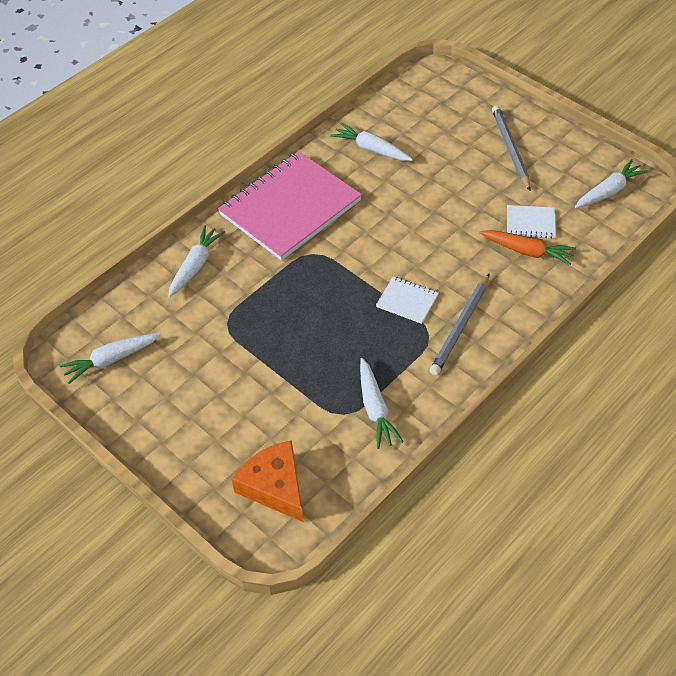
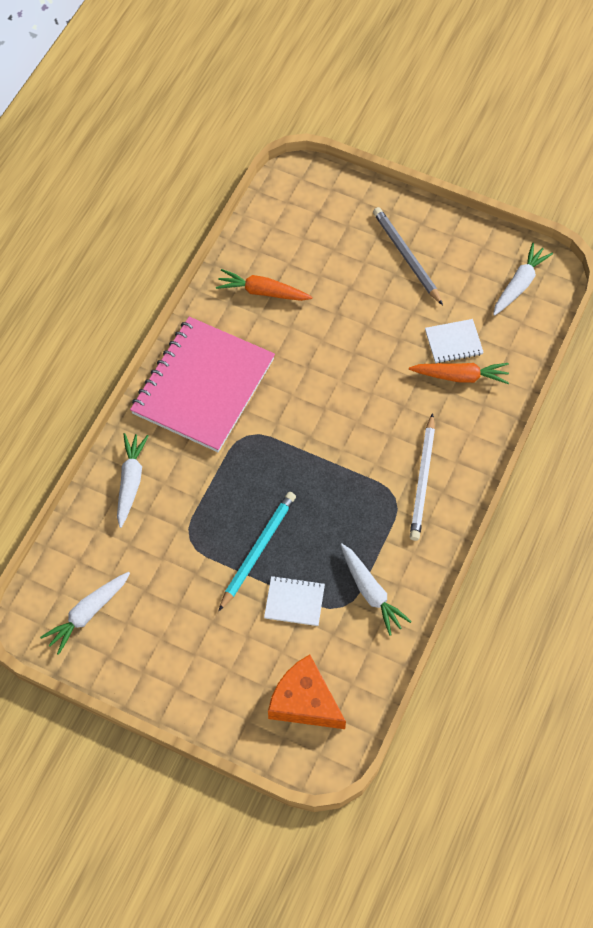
camera: 20 degrees left, 10 degrees up
white carrot [331,123,413,161] -> orange carrot [216,269,312,301]
white notebook [376,276,438,324] -> white notebook moved to [264,576,325,626]
grey pencil [430,273,490,375] -> white pencil [410,413,435,541]
none -> turquoise pencil [219,492,296,611]

